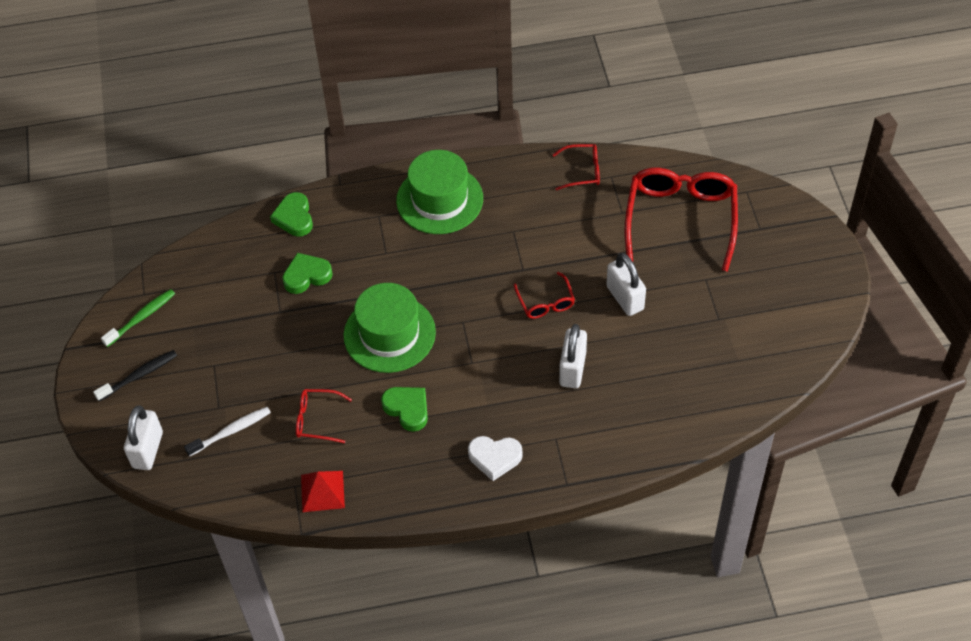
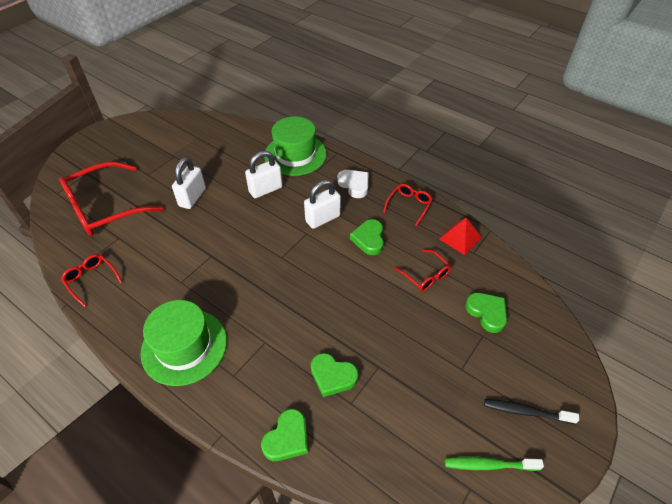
camera: 135 degrees left, 5 degrees down
white padlock [124,406,163,470] -> white padlock moved to [304,180,341,229]
white toothbrush [184,407,271,457] -> green heart [465,293,507,333]
green hat [343,283,436,373] -> green hat moved to [264,116,327,176]
red glasses [514,272,575,319] -> red glasses moved to [383,184,433,226]

